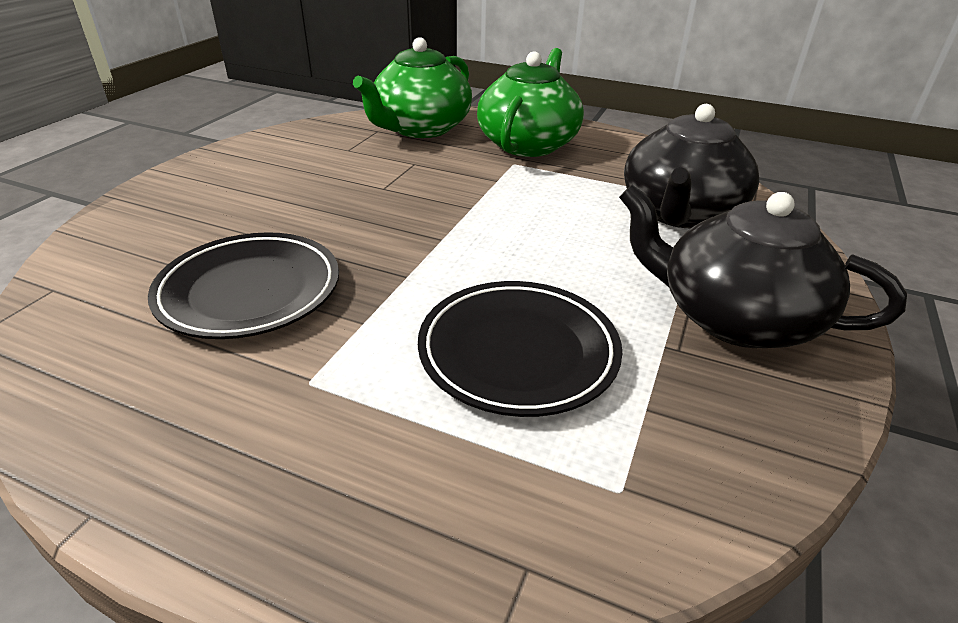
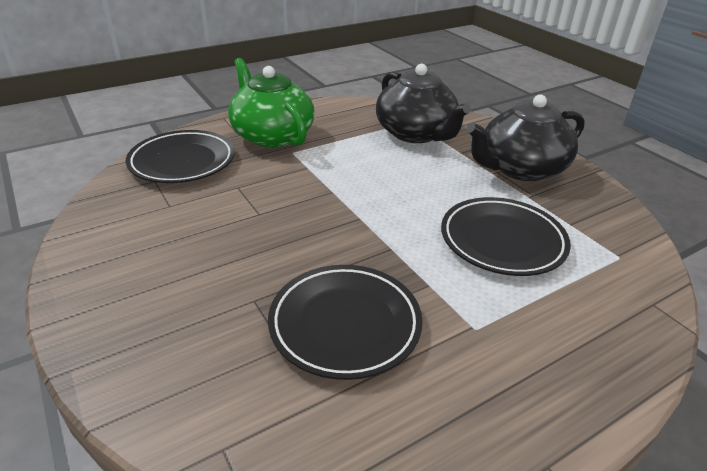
camera: 55 degrees left, 0 degrees up
green teapot [353,37,472,138] -> black plate [126,130,235,183]

